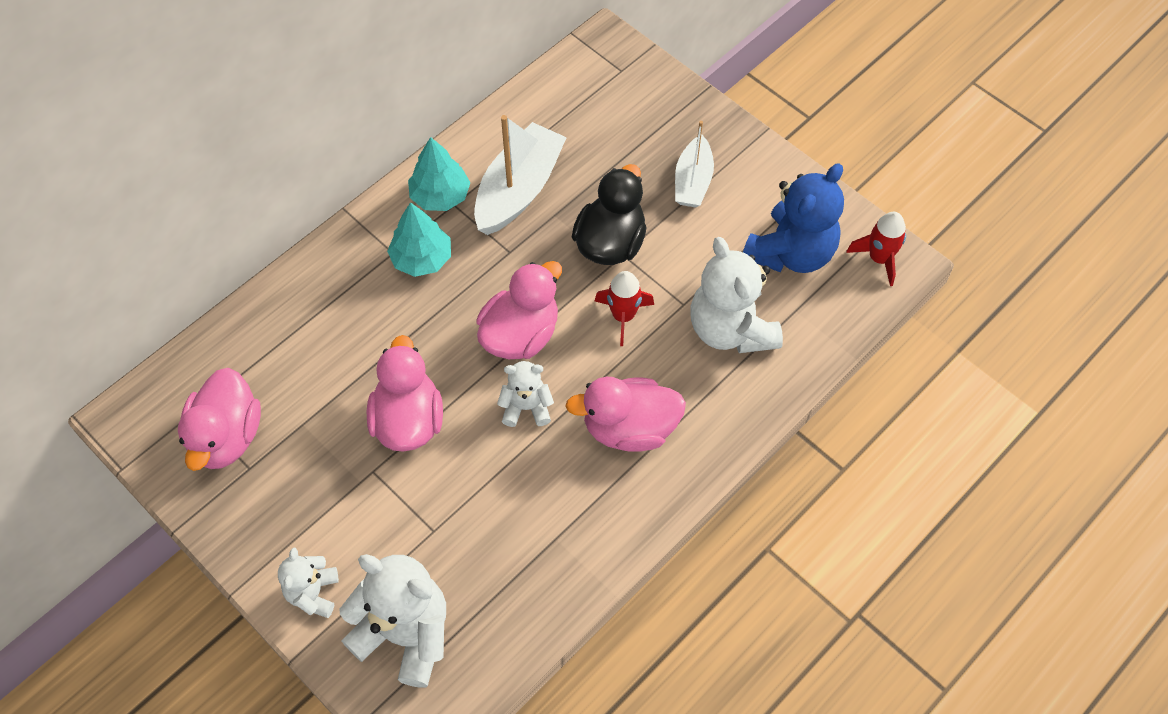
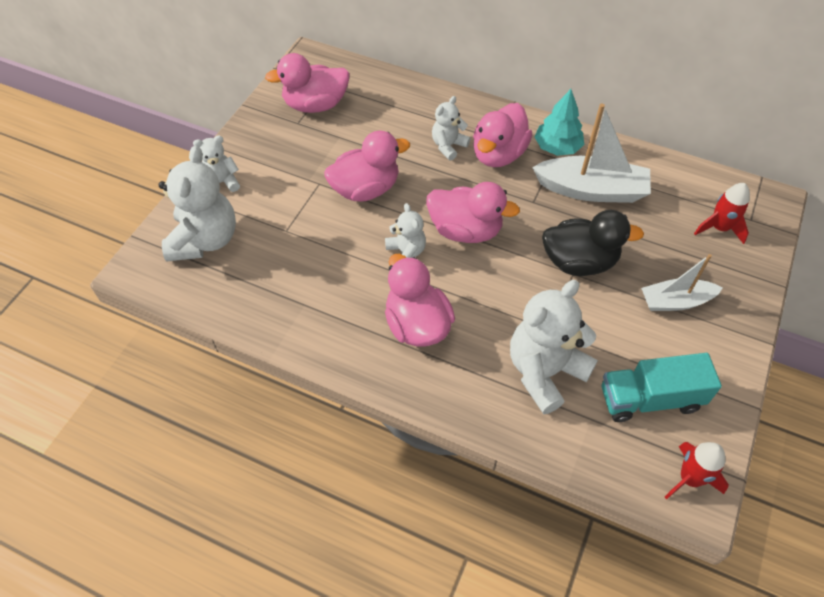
camera: 70 degrees right, 5 degrees down
turquoise tree [387,202,451,277] -> pink duck [473,103,532,167]
red rocket [595,271,654,346] -> red rocket moved to [694,183,750,244]
blue teddy bear [743,163,844,273] -> turquoise truck [602,353,722,422]
none -> white teddy bear [432,96,471,161]

